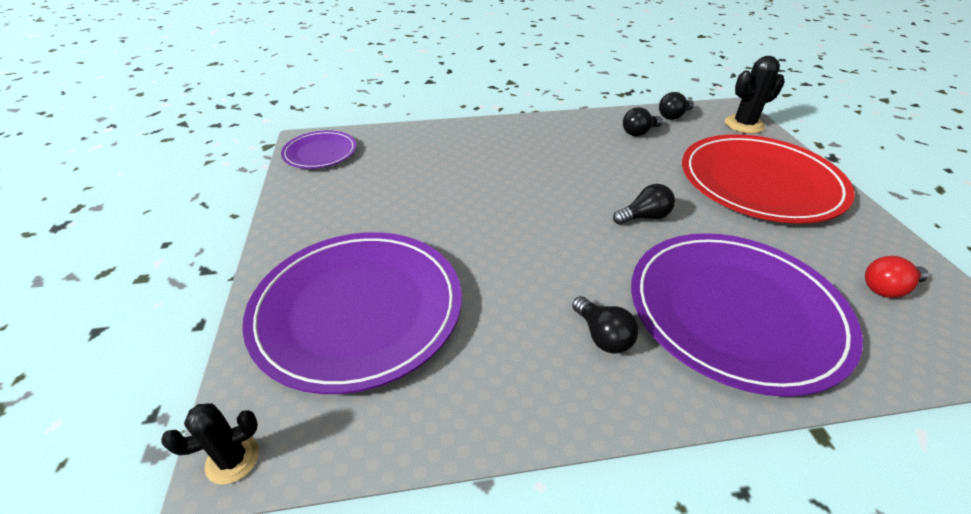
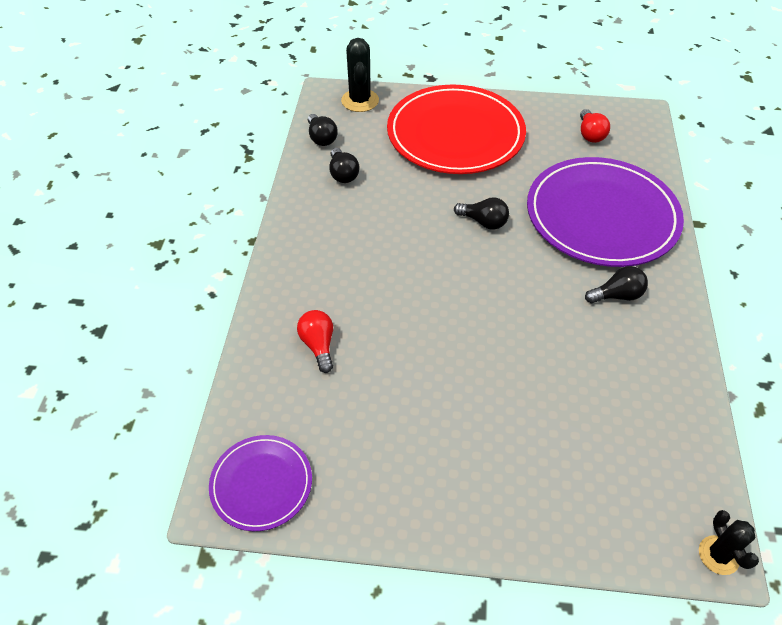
camera: 75 degrees left, 10 degrees up
purple plate [242,232,462,394] -> none
black light bulb [613,184,675,225] -> black light bulb turned 120 degrees clockwise [454,197,509,230]
none -> red light bulb [297,310,333,373]

